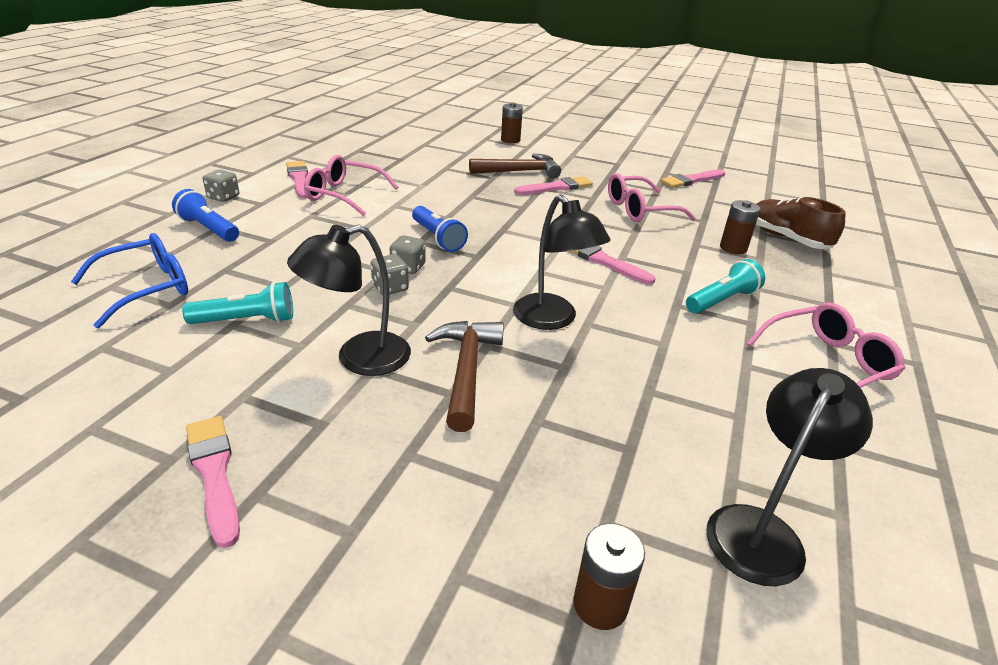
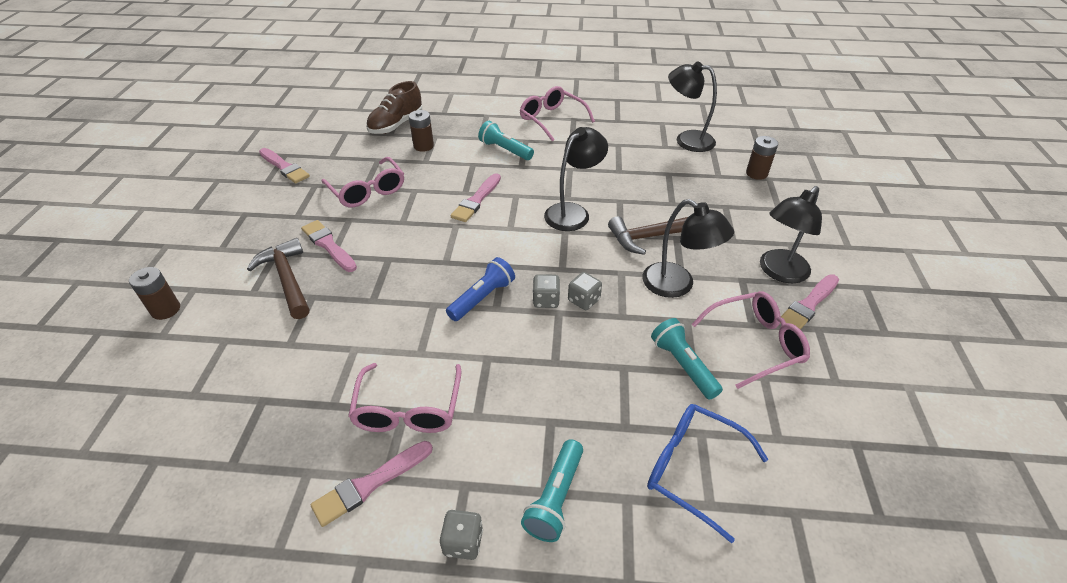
camera: 105 degrees left, 10 degrees up
blue flashlight [172,189,239,242] -> turquoise flashlight [521,439,583,542]
none -> pink glasses [692,291,810,389]
none -> black lamp [760,186,822,283]

